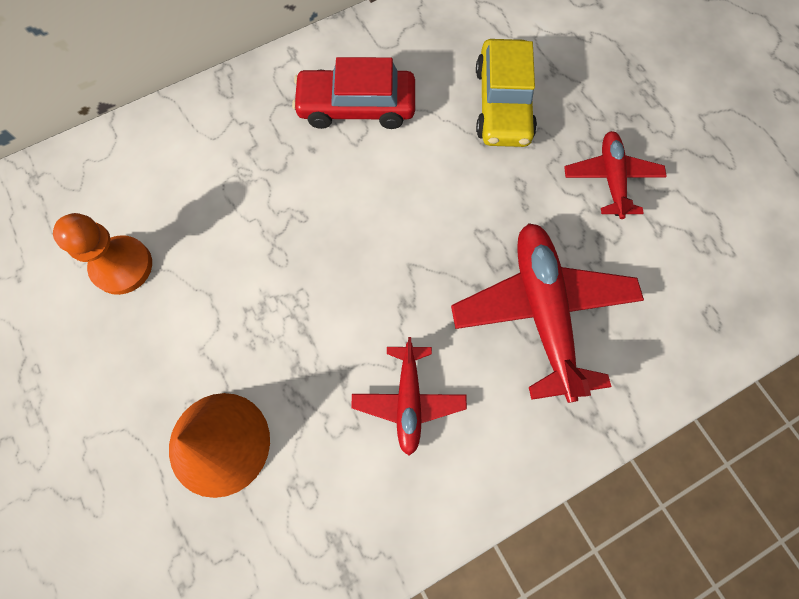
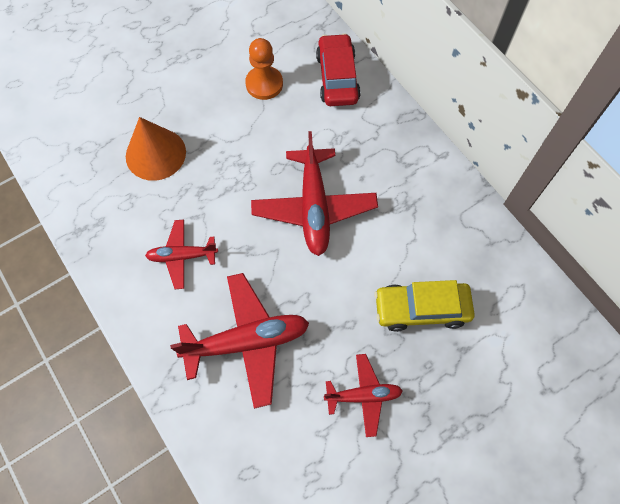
camera: 85 degrees right, 5 degrees down
red car [292,57,415,129] -> red car moved to [316,33,361,106]
none -> red plane [251,131,378,256]

